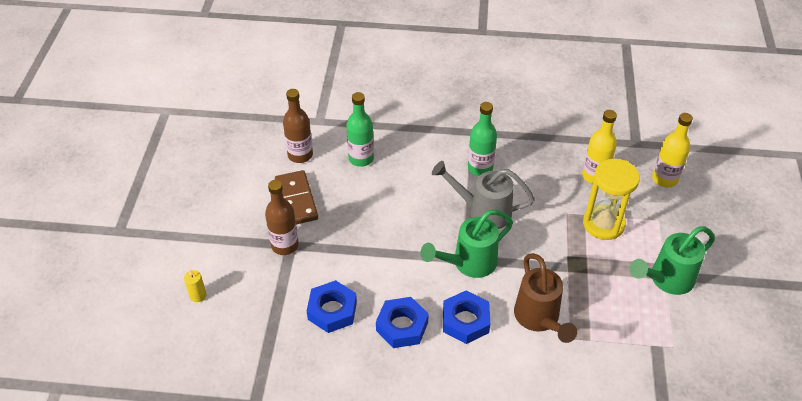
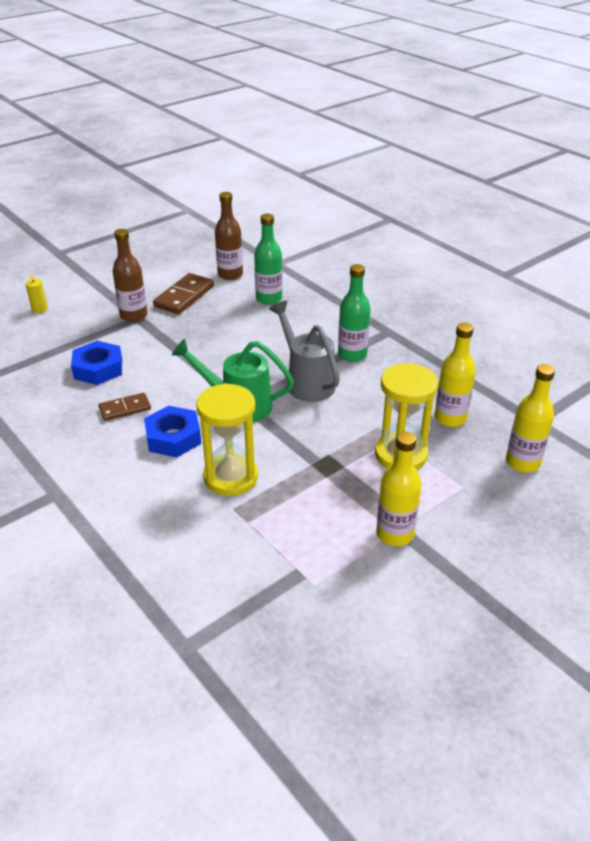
camera: 45 degrees right, 10 degrees down
blue nut [376,297,429,348] -> brown domino [99,393,151,421]
brown watering can [514,253,577,343] -> yellow hourglass [196,383,258,496]
green watering can [630,226,715,295] -> yellow bottle [376,432,422,546]

